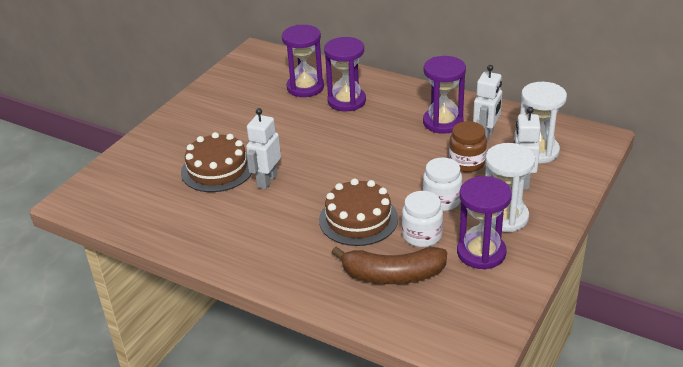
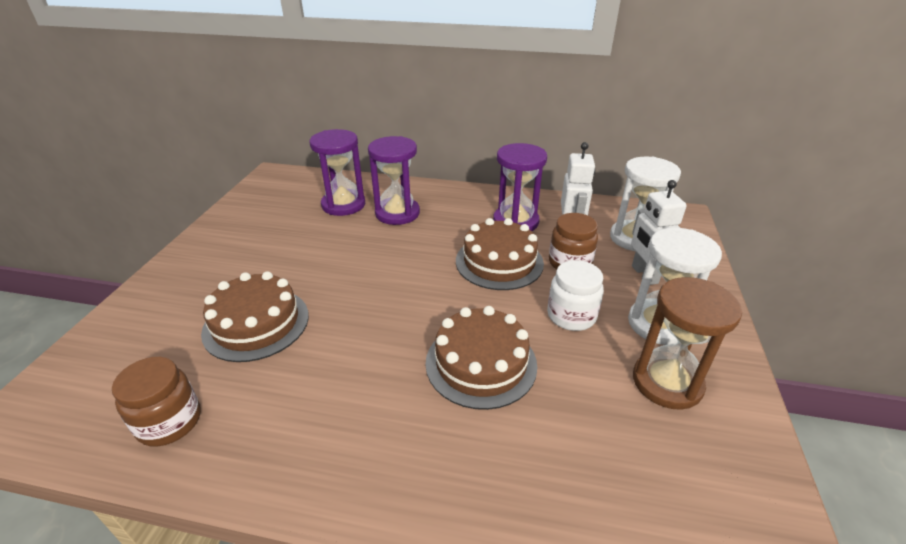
camera: 20 degrees left, 0 degrees up
white robot [246,108,281,189] -> none
brown banana [331,247,447,284] -> none
white jar [402,191,443,247] -> none
purple hourglass [457,176,512,269] -> brown hourglass [633,277,742,410]
none -> brown jar [112,357,201,447]
none -> brown cake [456,218,544,290]

